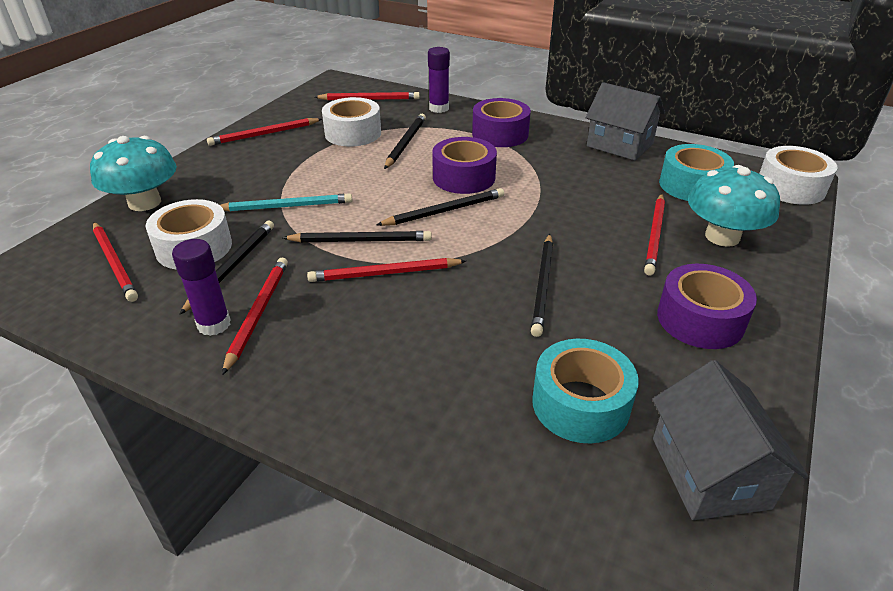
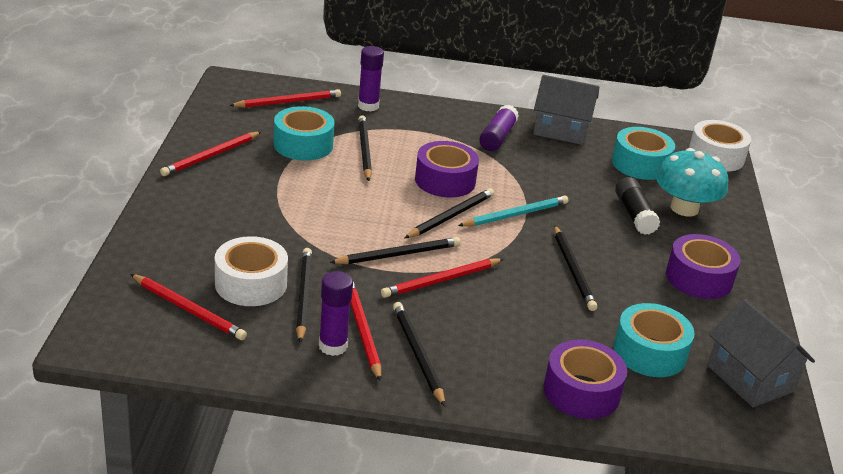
camera: 25 degrees left, 5 degrees down
turquoise mushroom [90,136,177,211] -> none
turquoise pencil [220,193,352,211] -> turquoise pencil moved to [458,195,568,227]
white tape [322,97,381,146] -> turquoise tape [273,106,335,161]
purple tape [472,98,531,147] -> purple tape moved to [543,339,627,419]
red pencil [644,193,665,276] -> black glue stick [615,177,660,235]
none -> black pencil [393,302,445,406]
none -> purple glue stick [479,105,519,151]

